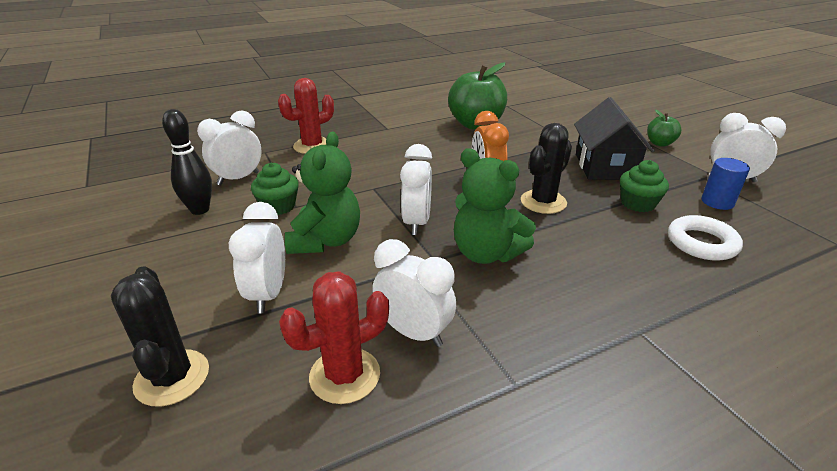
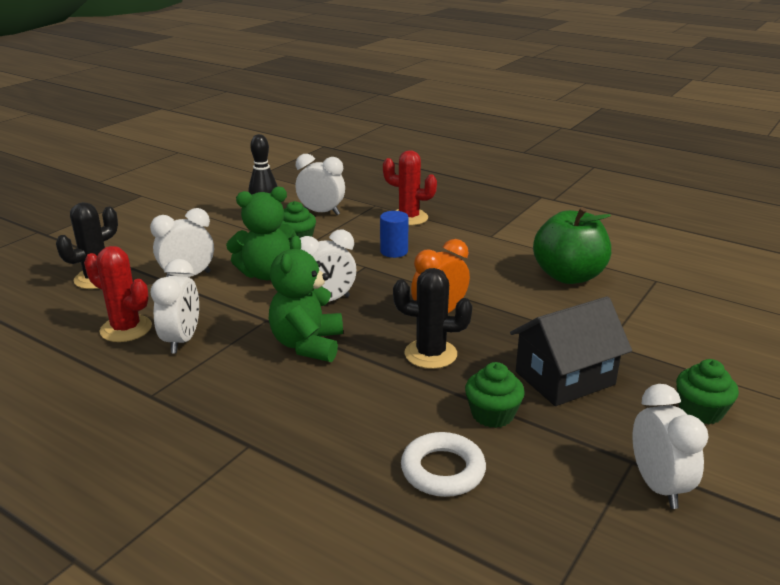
camera: 60 degrees right, 5 degrees down
green apple [647,109,681,147] -> green cupcake [676,359,739,424]
blue cylinder [701,158,750,210] -> blue cylinder moved to [380,211,409,258]

